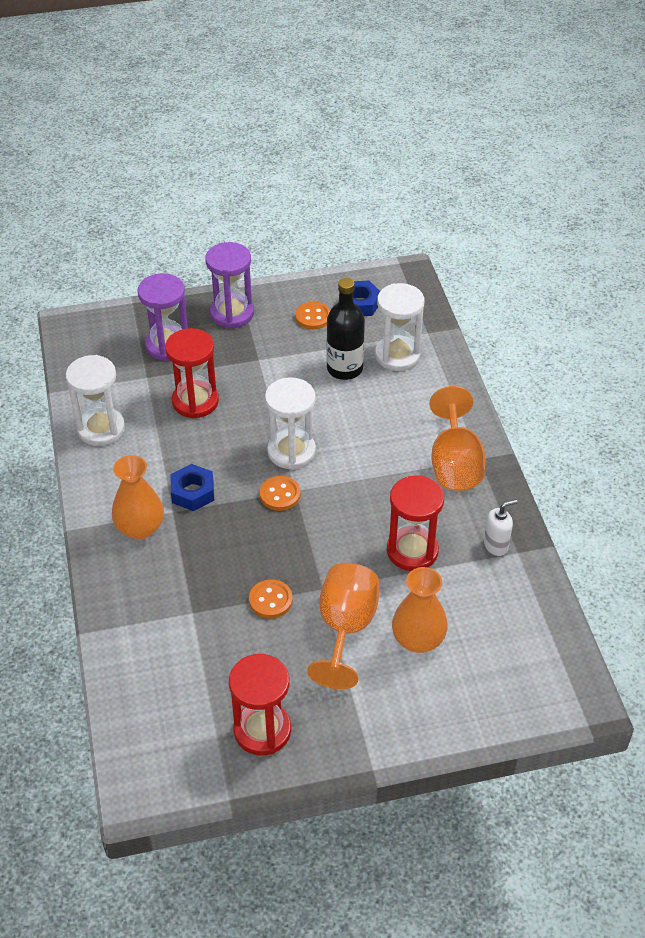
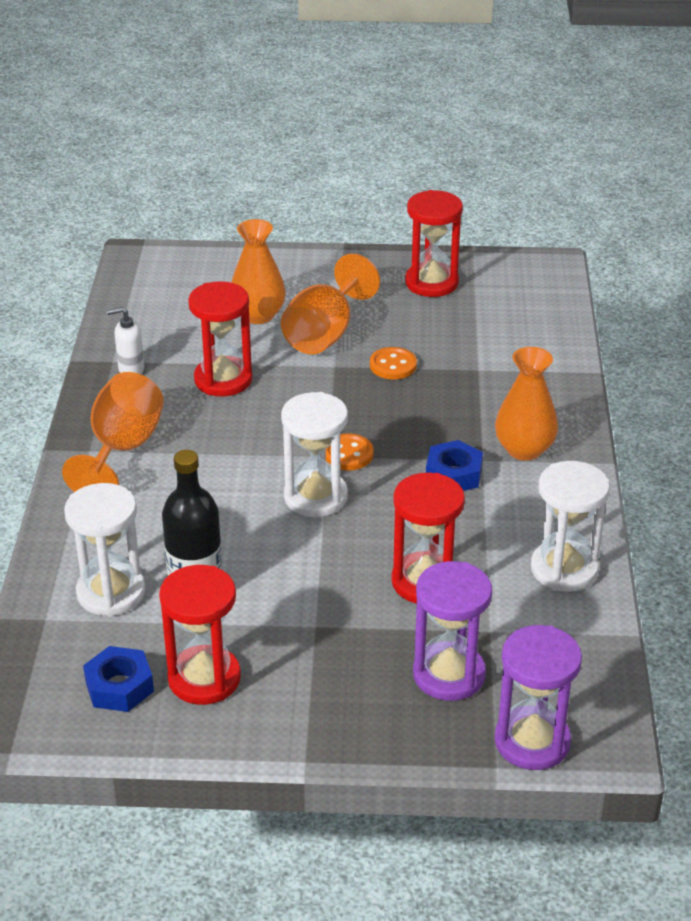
camera: 165 degrees left, 10 degrees down
purple hourglass [205,242,254,328] -> purple hourglass moved to [495,625,582,770]
orange button [295,302,330,329] -> red hourglass [159,565,241,705]

